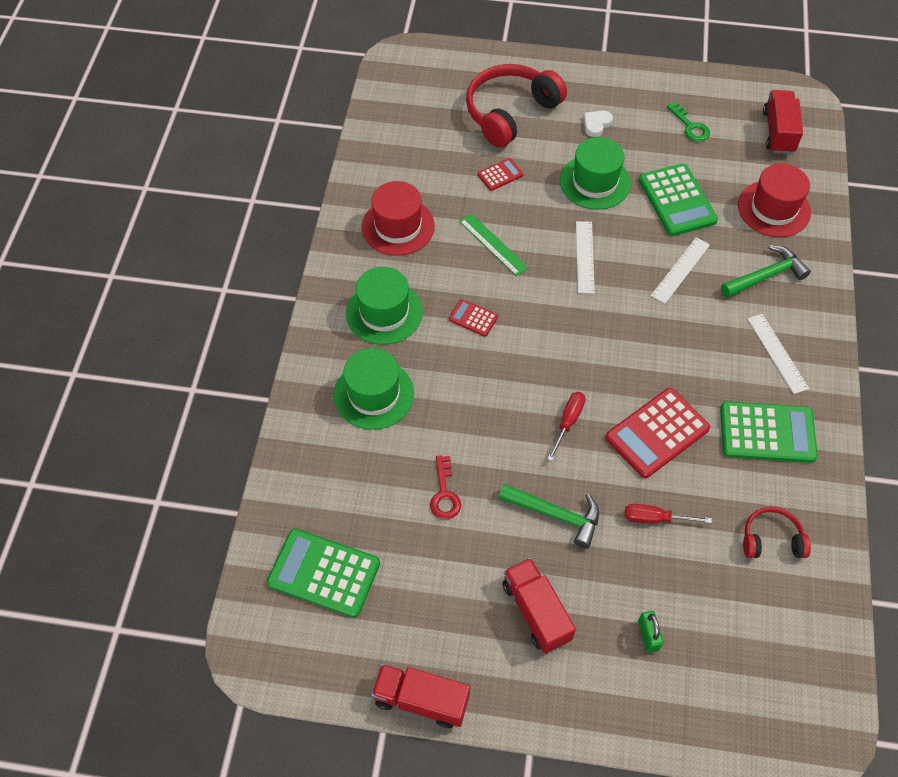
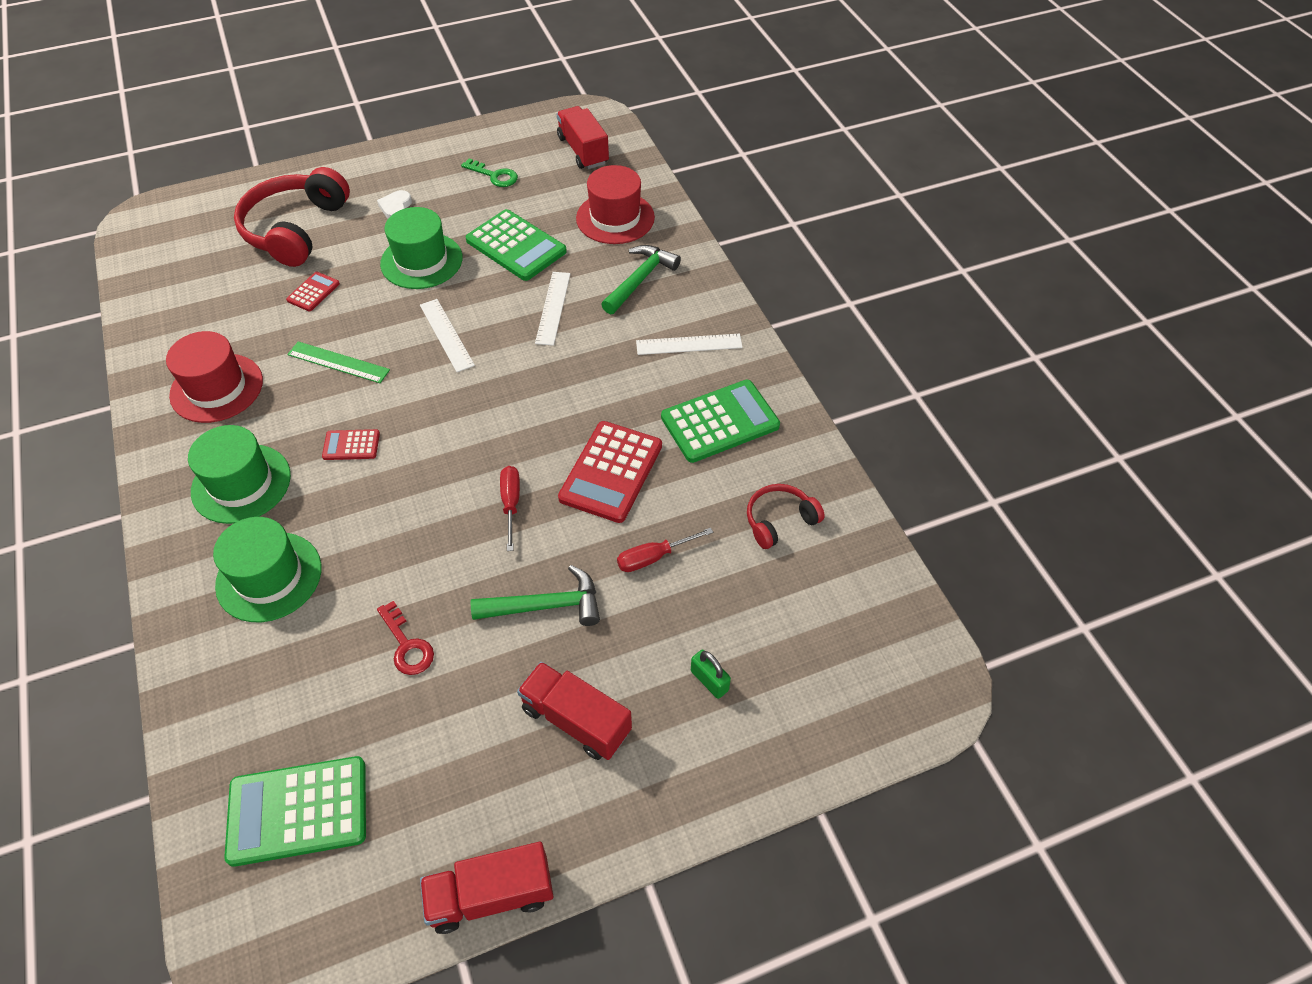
camera: 30 degrees left, 5 degrees down
white ruler [748,314,809,394] -> white ruler turned 45 degrees counterclockwise [636,334,743,355]

